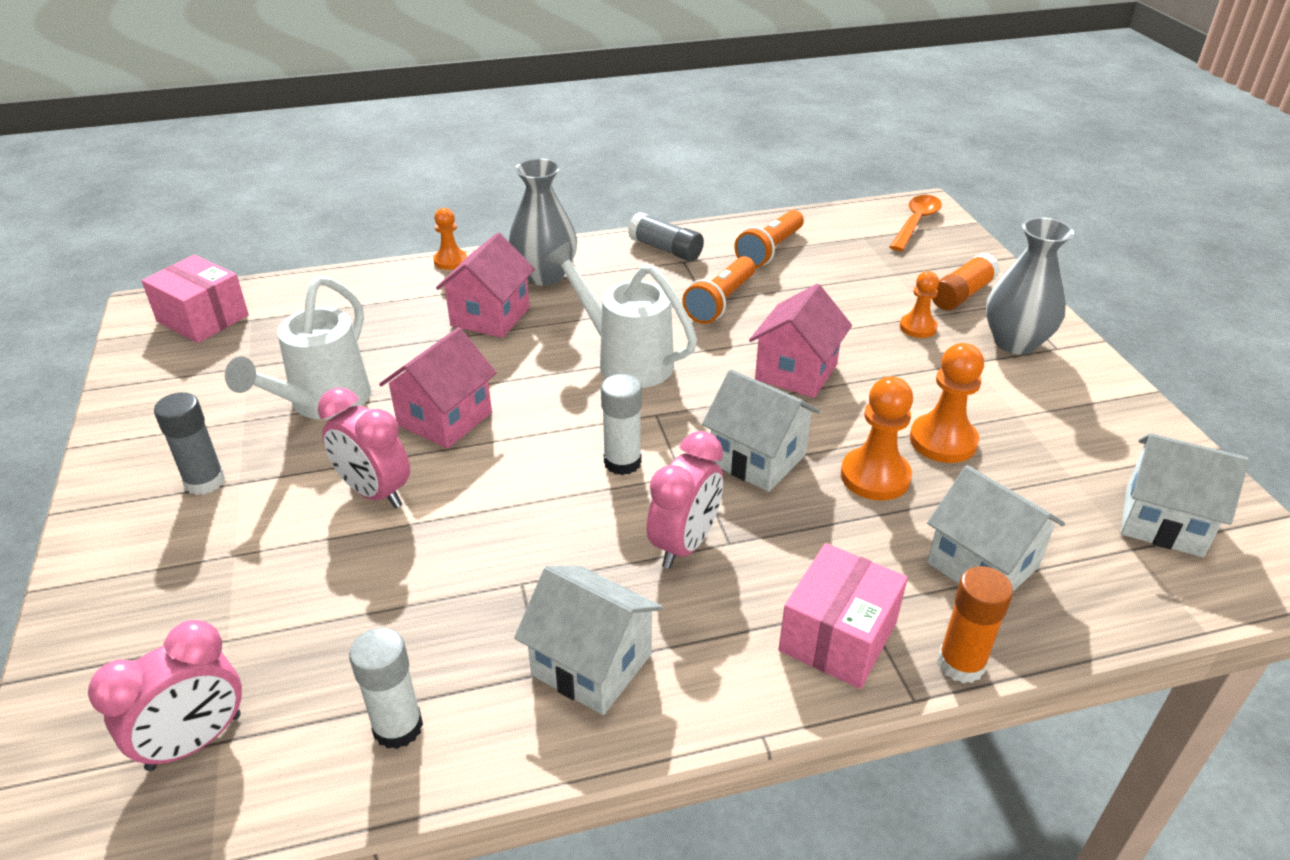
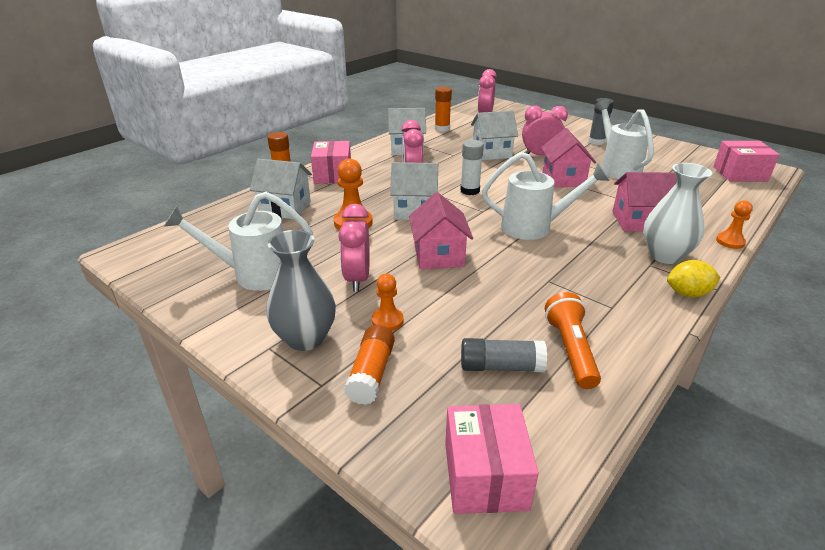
camera: 145 degrees right, 5 degrees down
white glue stick [349,628,423,749] -> orange glue stick [435,87,452,132]
pink house [436,232,535,338] -> pink house turned 75 degrees counterclockwise [612,172,676,232]
grey vase [509,158,577,286] -> white vase [643,163,712,264]
grey glue stick [628,212,704,262] -> grey glue stick moved to [461,338,547,372]
orange flashlight [682,256,755,324] -> none
orange spoon [889,195,942,251] -> pink box [445,404,539,514]
orange pawn [910,343,984,463] -> none
white house [1121,433,1249,557] -> white house moved to [471,111,518,160]
none -> white watering can [164,192,313,291]
none -> pink clock [338,204,370,292]
none -> yellow lemon [667,260,721,298]

